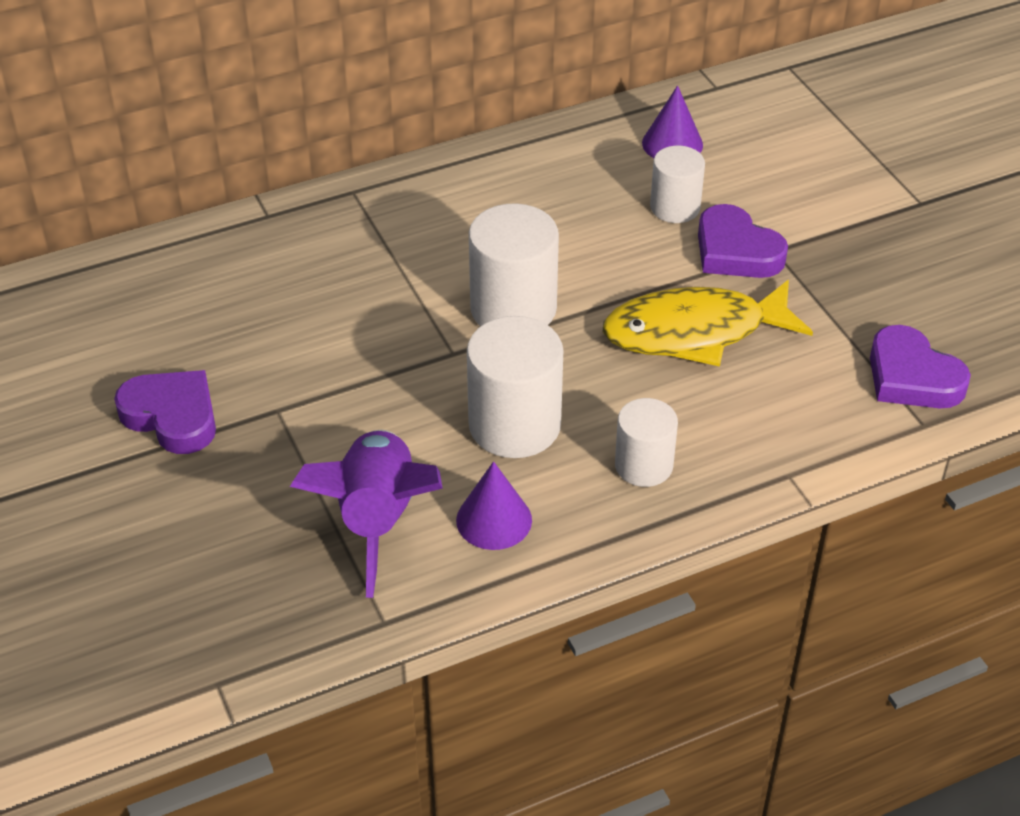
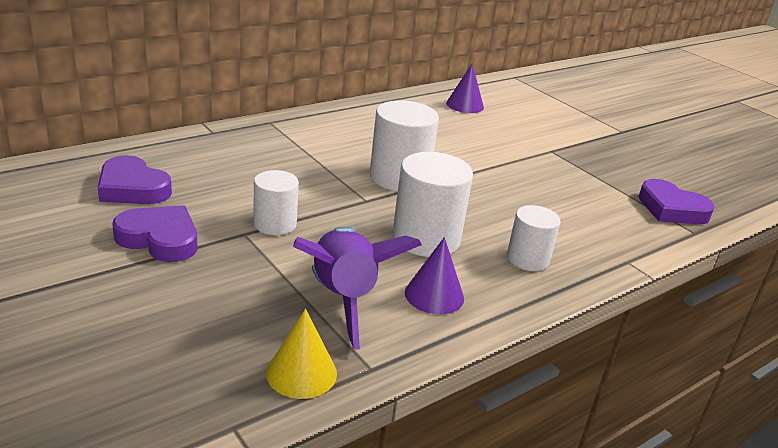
camera: 15 degrees left, 15 degrees down
yellow fish [603,280,813,367] -> none
white cylinder [650,146,705,223] -> white cylinder moved to [253,170,299,235]
purple heart [698,204,788,278] -> purple heart moved to [98,155,172,204]
none -> yellow cone [266,309,337,399]

